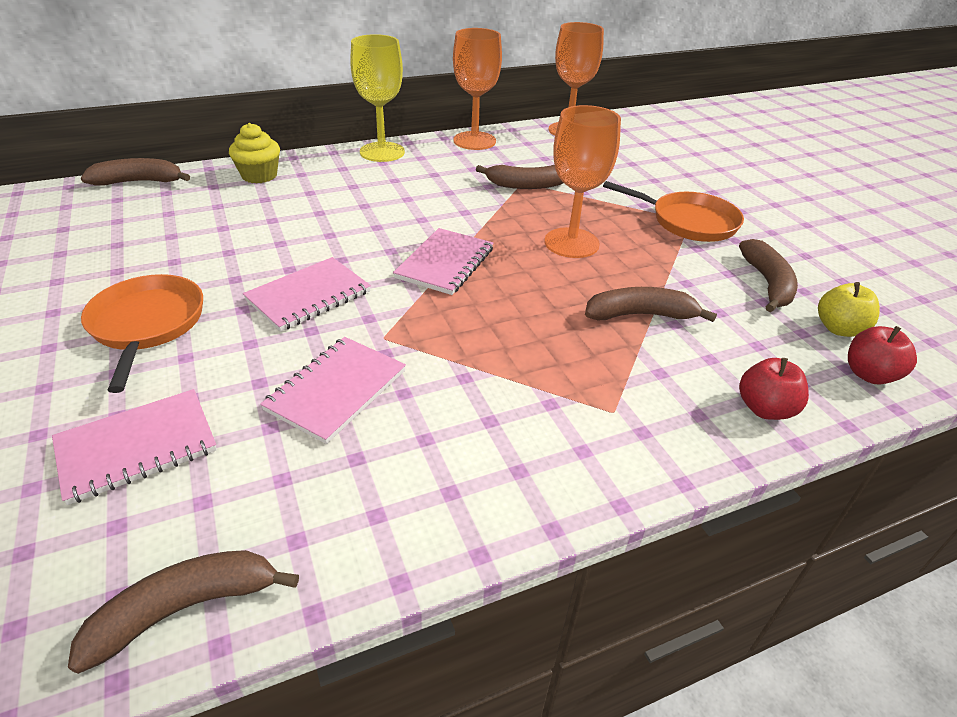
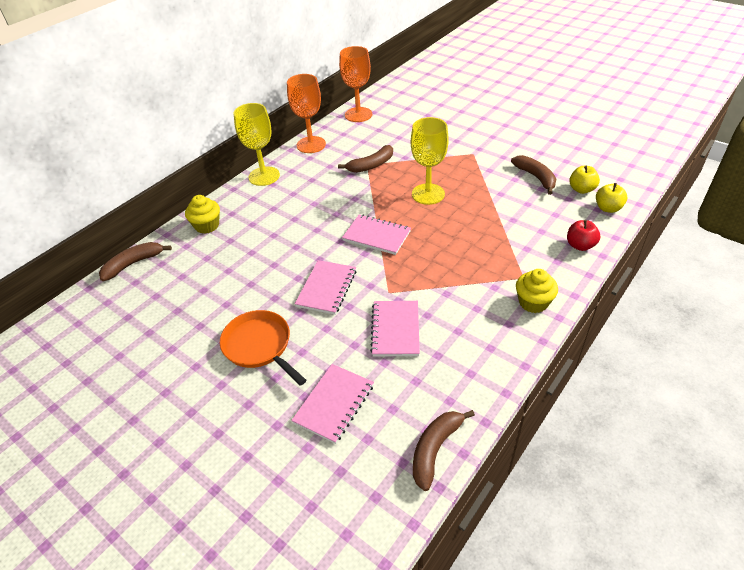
camera: 25 degrees left, 5 degrees up
pink notebook [393,228,493,295] -> pink notebook turned 60 degrees counterclockwise [342,215,411,255]
orange goblet [544,105,621,258] -> yellow goblet [411,117,449,205]
brown banana [585,287,717,322] -> none
orange pan [603,181,744,242] -> none
red apple [848,326,917,384] -> yellow apple [596,183,627,213]
none -> yellow cupcake [516,269,558,313]

